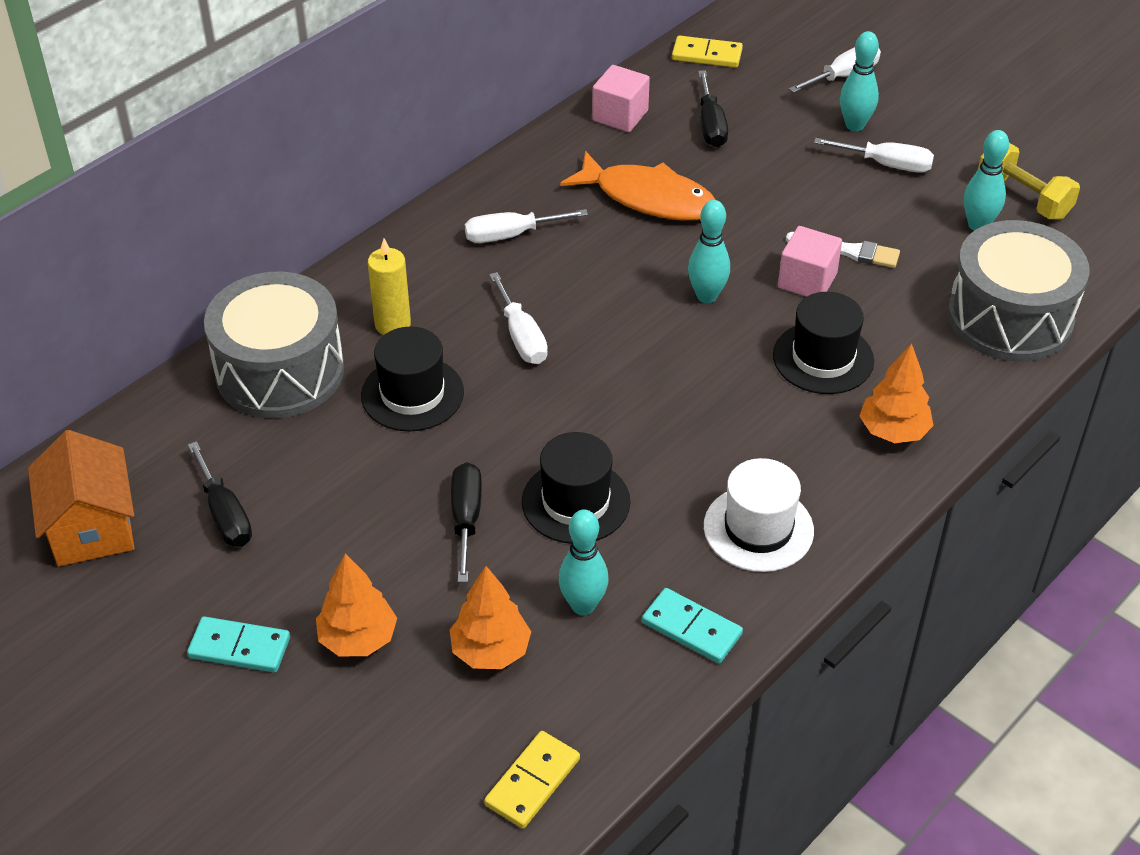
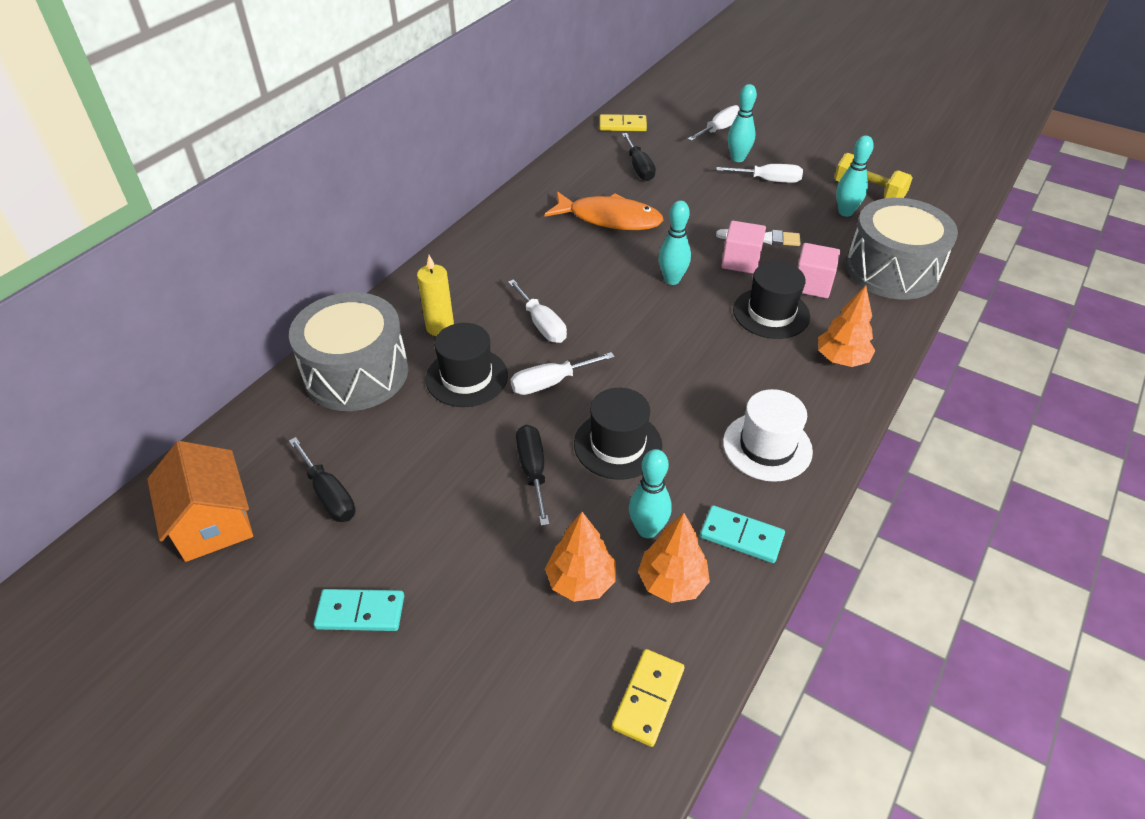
camera: 10 degrees left, 0 degrees up
orange tree [316,553,397,656] -> orange tree moved to [638,513,710,603]
white screwdriver [465,209,588,243] -> white screwdriver moved to [510,352,615,395]
pink cube [592,65,650,132] -> pink cube moved to [797,243,840,298]

